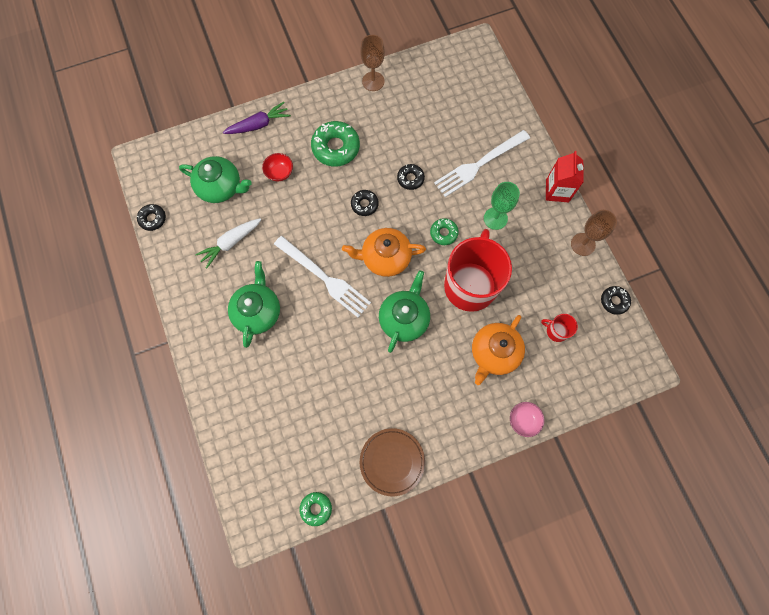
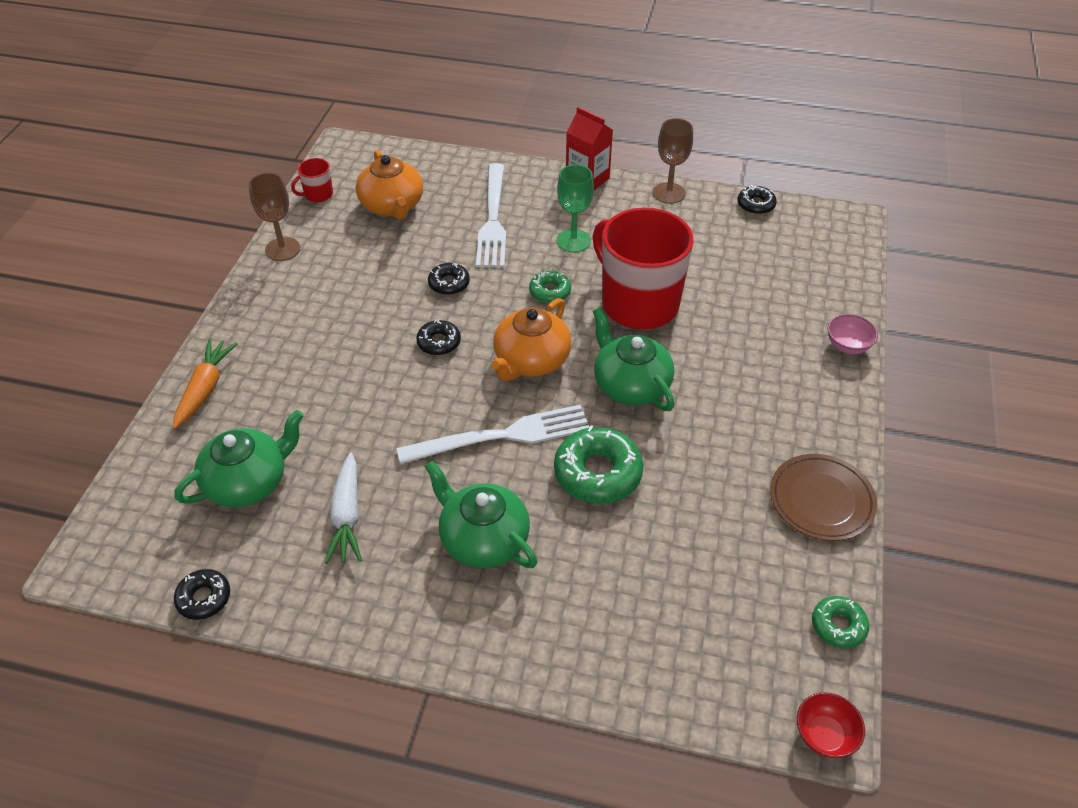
camera: 55 degrees left, 25 degrees down
purple carrot [223,102,291,134] -> orange carrot [173,339,238,429]
red bowl [262,153,293,181] -> red bowl moved to [797,692,865,758]
green donut [311,121,360,167] -> green donut moved to [554,425,643,504]
orange teapot [472,315,525,385] -> orange teapot moved to [356,150,423,220]
red mug [541,314,578,342] -> red mug moved to [291,158,333,202]

